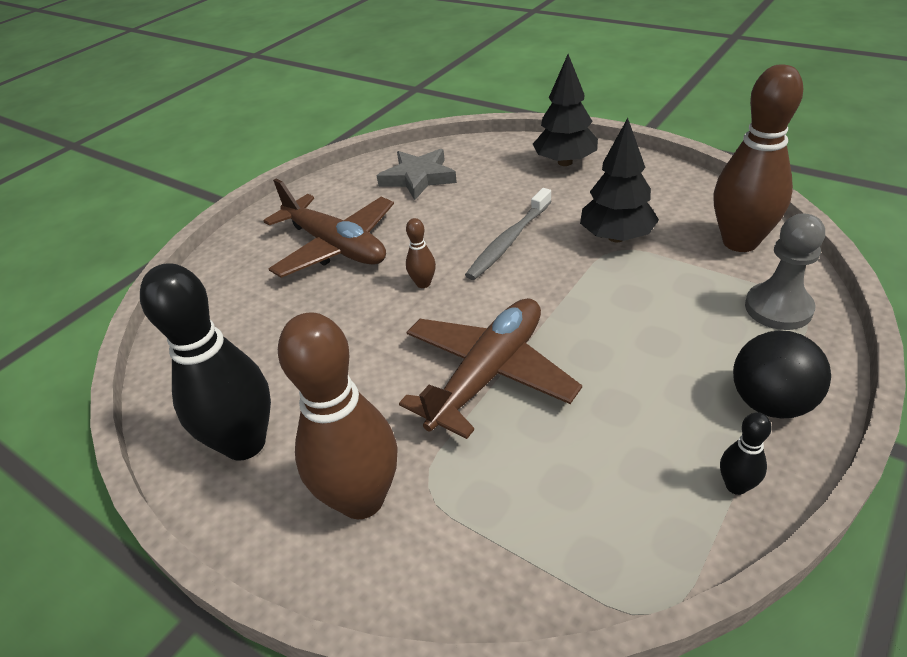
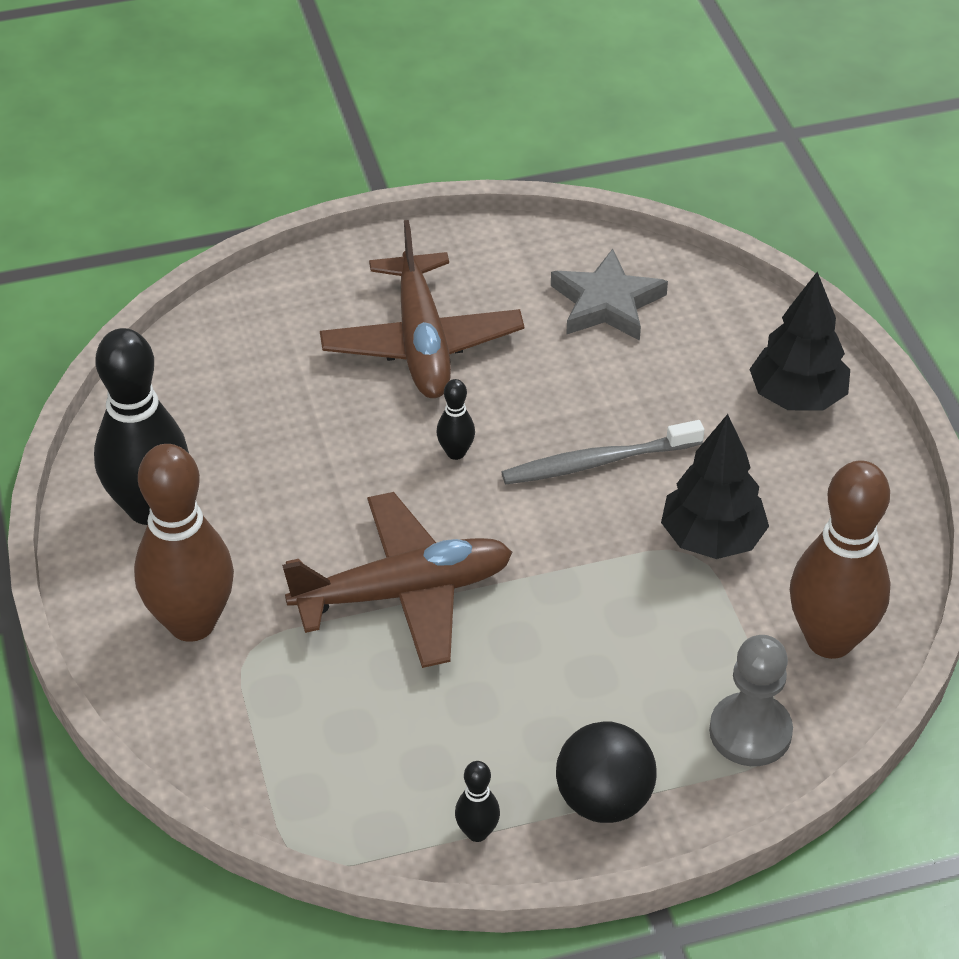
camera: 35 degrees right, 5 degrees up
brown bowling pin [406,218,436,288] -> black bowling pin [436,379,475,460]

